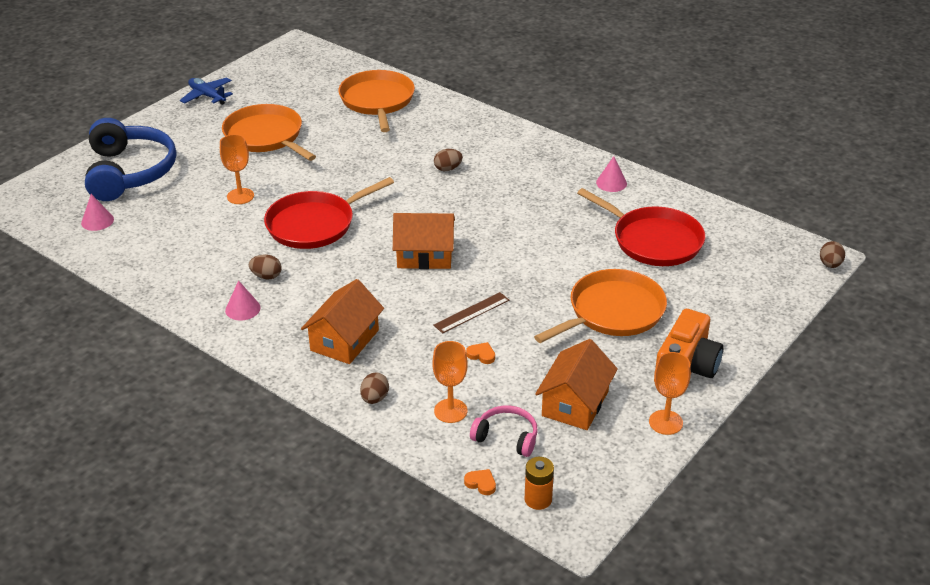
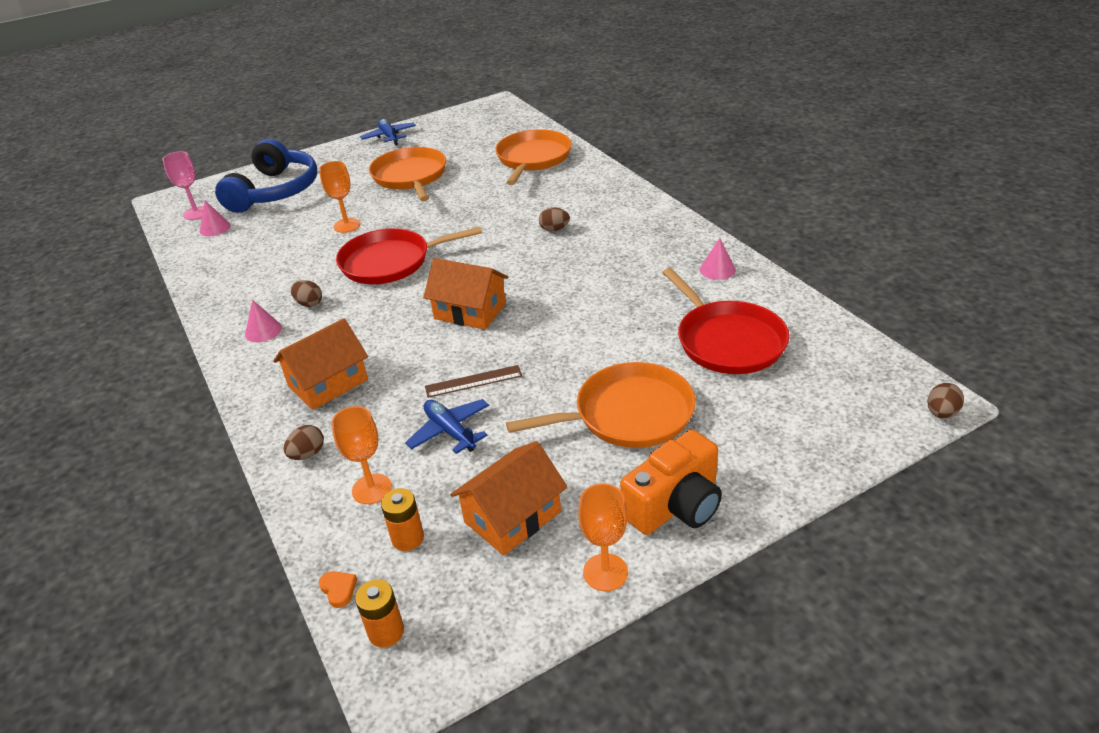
camera: 25 degrees right, 0 degrees up
orange heart [466,342,495,364] -> blue plane [405,399,489,454]
pink headphones [470,405,538,457] -> orange battery [381,488,424,551]
none -> pink goblet [162,151,204,220]

